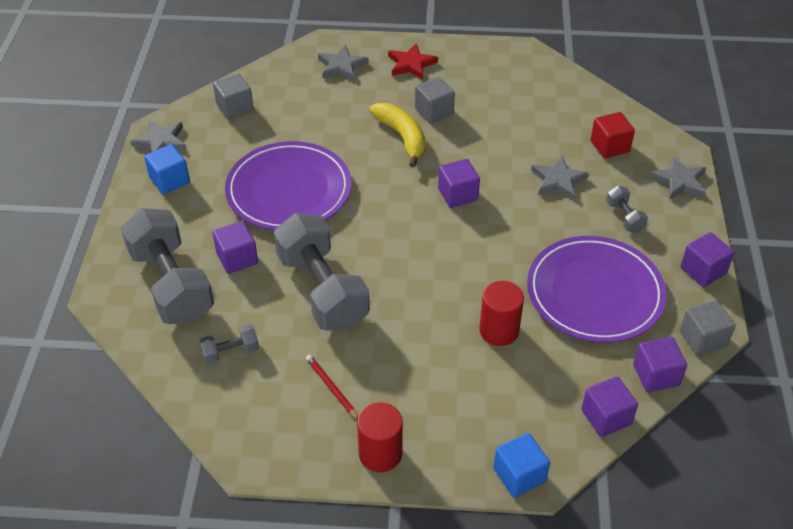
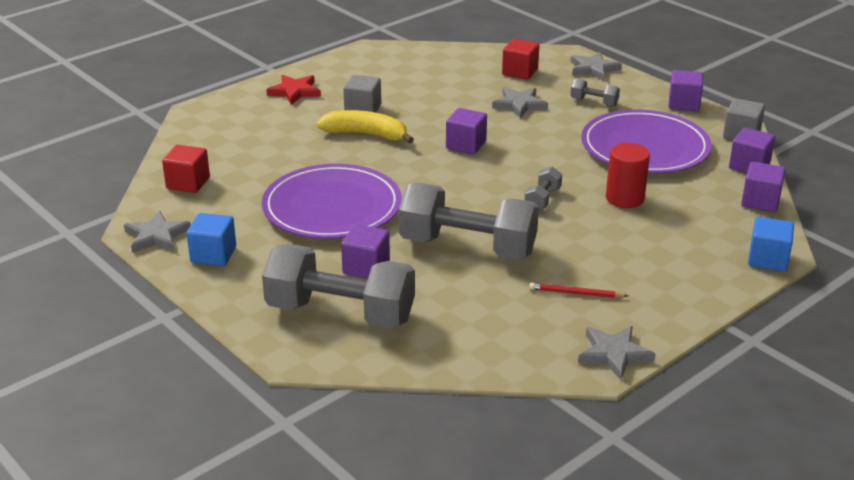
camera: 45 degrees left, 15 degrees down
grey dumbbell [199,324,259,364] -> grey dumbbell moved to [524,167,562,210]
grey cube [213,73,254,120] -> red cube [162,145,210,193]
grey star [318,45,368,81] -> grey star moved to [578,326,655,380]
red cylinder [357,402,403,472] -> none

